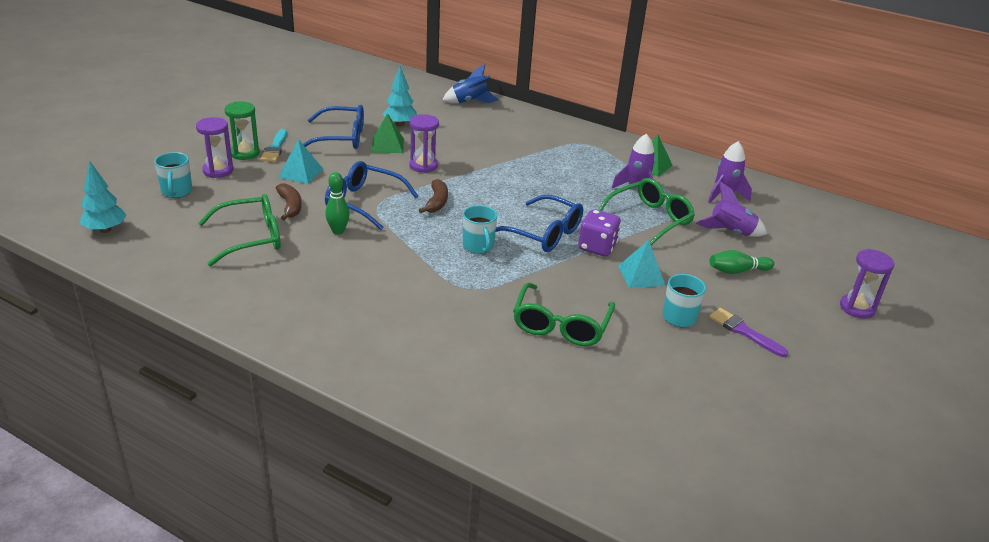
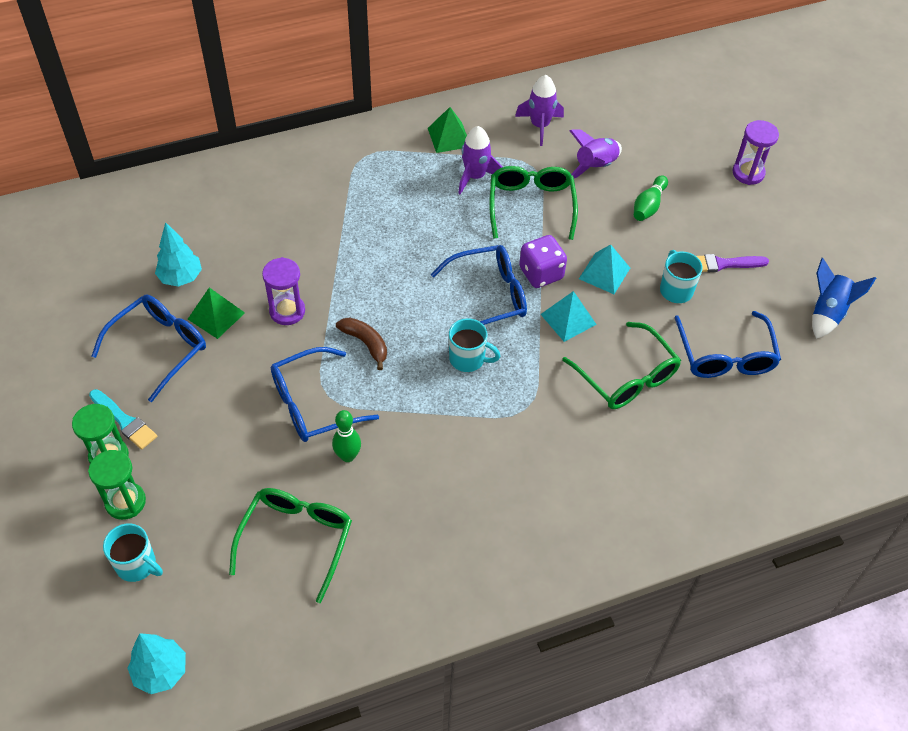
camera: 50 degrees left, 20 degrees up
purple hourglass [196,117,233,178] -> green hourglass [88,450,146,520]
brown banana [276,183,302,220] -> none
turquoise pyramid [278,139,323,184] -> turquoise pyramid moved to [541,291,597,342]
blue rocket [443,64,499,103] -> blue rocket moved to [812,258,876,339]
none -> blue glasses [674,311,781,378]

